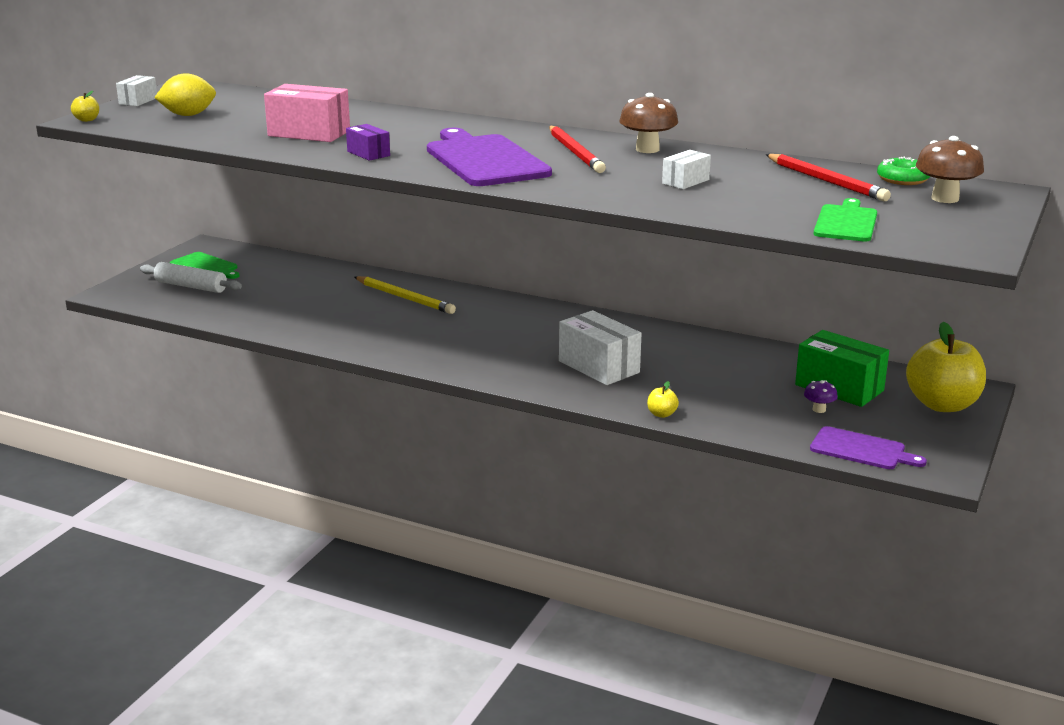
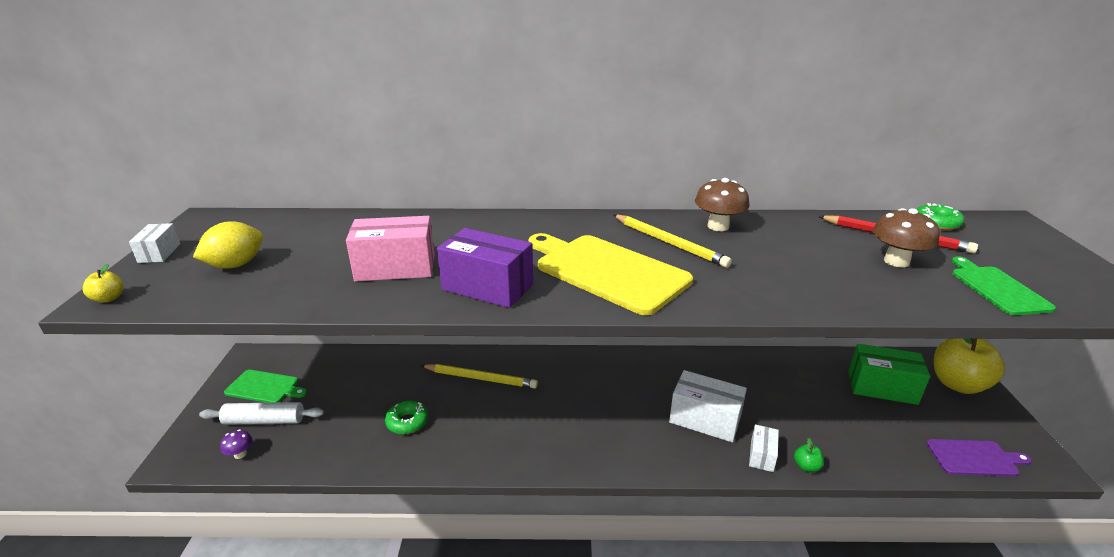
camera: 25 degrees left, 5 degrees up
purple box [346,124,390,161] -> purple box [437,228,533,308], size x1.83
purple cutting board [427,128,552,186] -> yellow cutting board [528,233,693,315]
red pencil [549,126,606,173] -> yellow pencil [614,215,732,268]
yellow apple [647,381,679,418] -> green apple [794,438,824,472]
white box [662,150,711,189] -> white box moved to [749,424,779,472]
purple mushroom [804,380,838,413] -> purple mushroom moved to [220,429,252,459]
brown mushroom [916,136,984,203] -> brown mushroom moved to [873,208,940,268]
none -> green donut [385,400,428,434]

